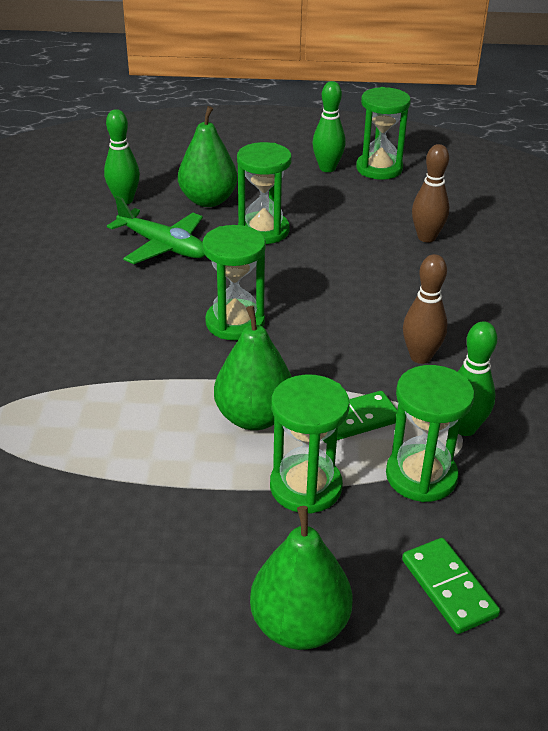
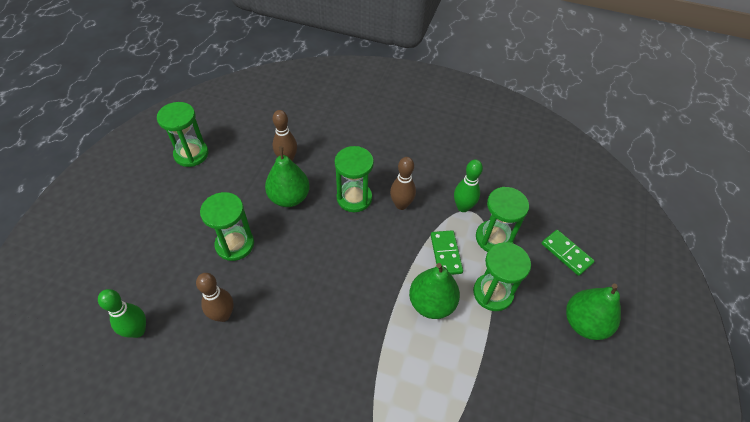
camera: 75 degrees left, 15 degrees up
green plane [107,196,205,264] -> brown bowling pin [196,273,234,322]
green pear [178,106,238,207] -> green pear moved to [265,146,310,207]
green hourglass [202,225,266,340] -> green hourglass moved to [335,146,374,212]
green bowling pin [312,81,346,172] -> none
green domino [402,538,500,634] -> green domino turned 60 degrees clockwise [542,230,595,276]

